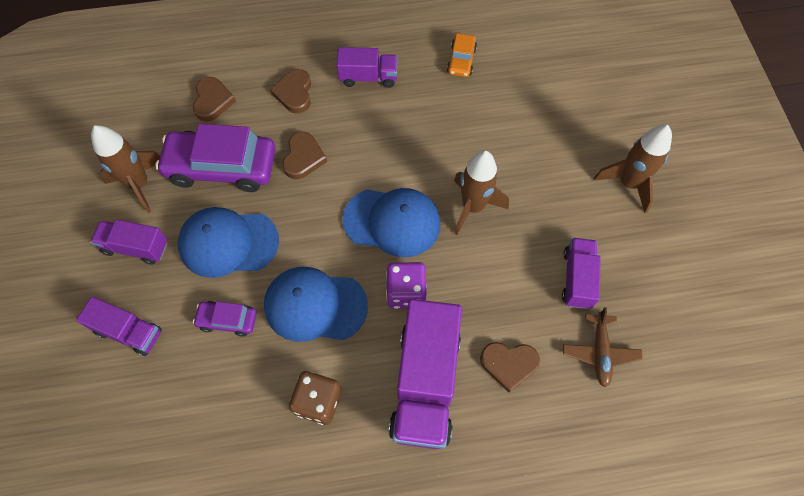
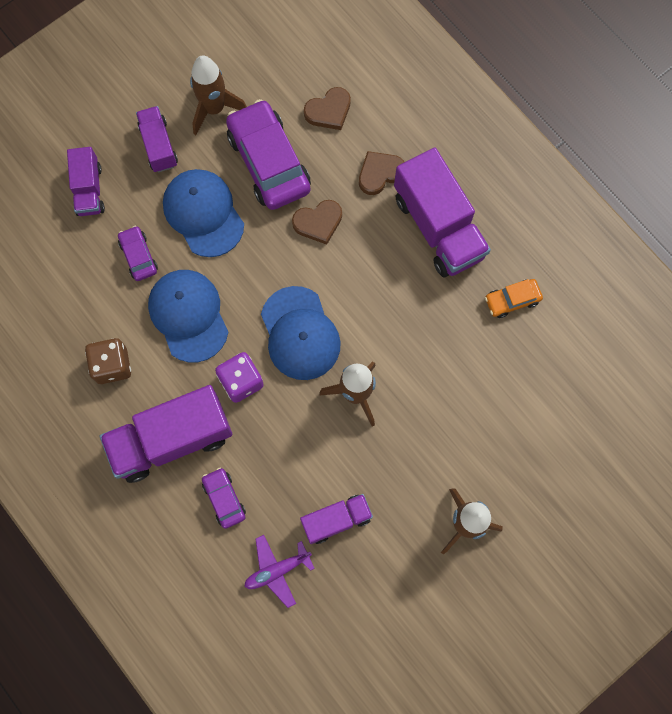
camera: 60 degrees right, 10 degrees up
purple truck [337,47,397,88] -> purple truck [394,147,491,278], size x1.80
brown heart [480,342,540,393] -> purple car [202,467,246,529]
brown plane [563,307,643,387] -> purple plane [244,535,315,608]

